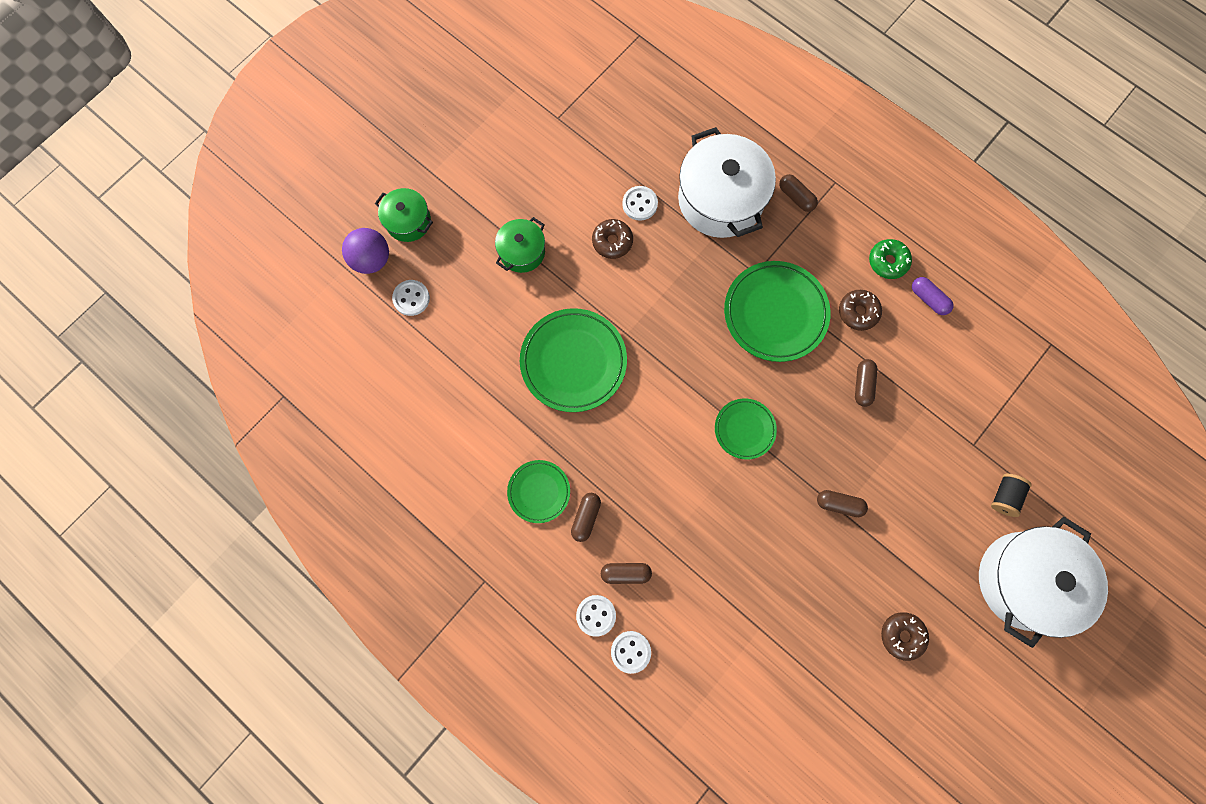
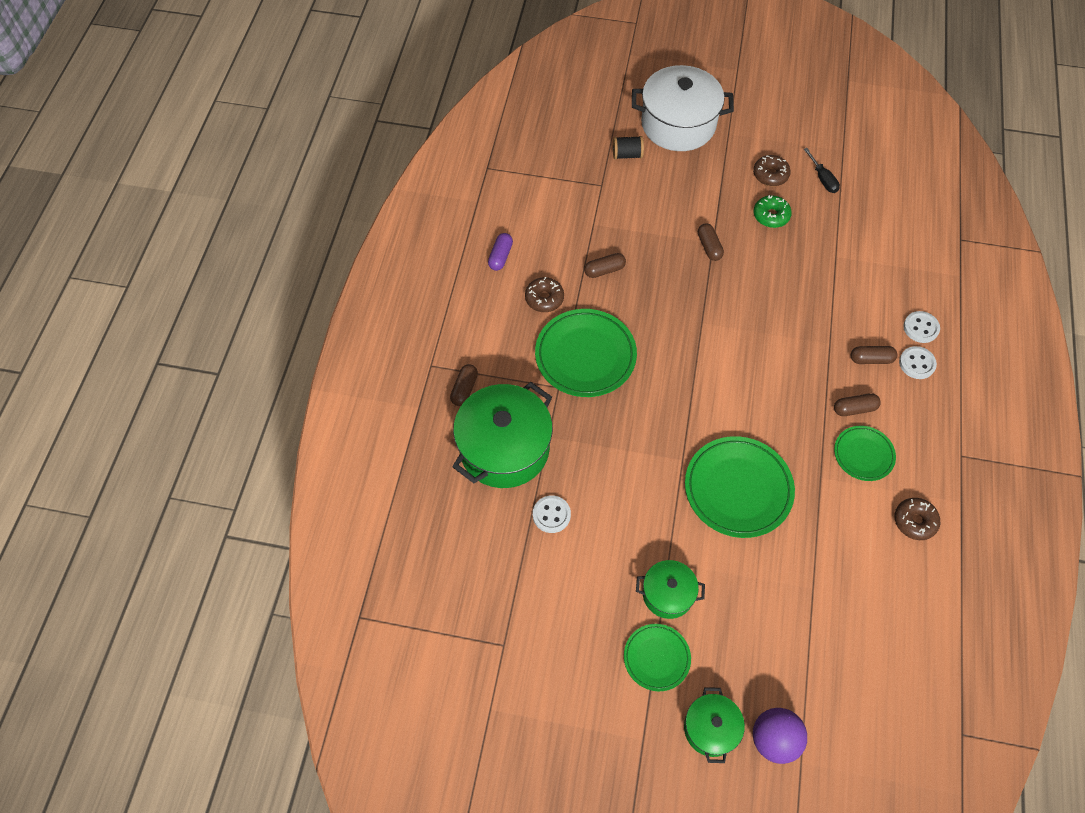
camera: 120 degrees left, 15 degrees down
white button [392,280,430,316] -> none
brown donut [592,219,633,259] -> brown donut moved to [895,498,940,540]
brown capsule [601,563,652,584] -> brown capsule turned 60 degrees counterclockwise [851,346,897,364]
white pot [678,127,776,238] -> green pot [452,382,553,488]
green plate [715,398,777,459] -> green plate moved to [624,624,691,691]
green donut [869,239,912,279] -> green donut moved to [753,195,792,228]
none -> black screwdriver [804,148,840,193]

